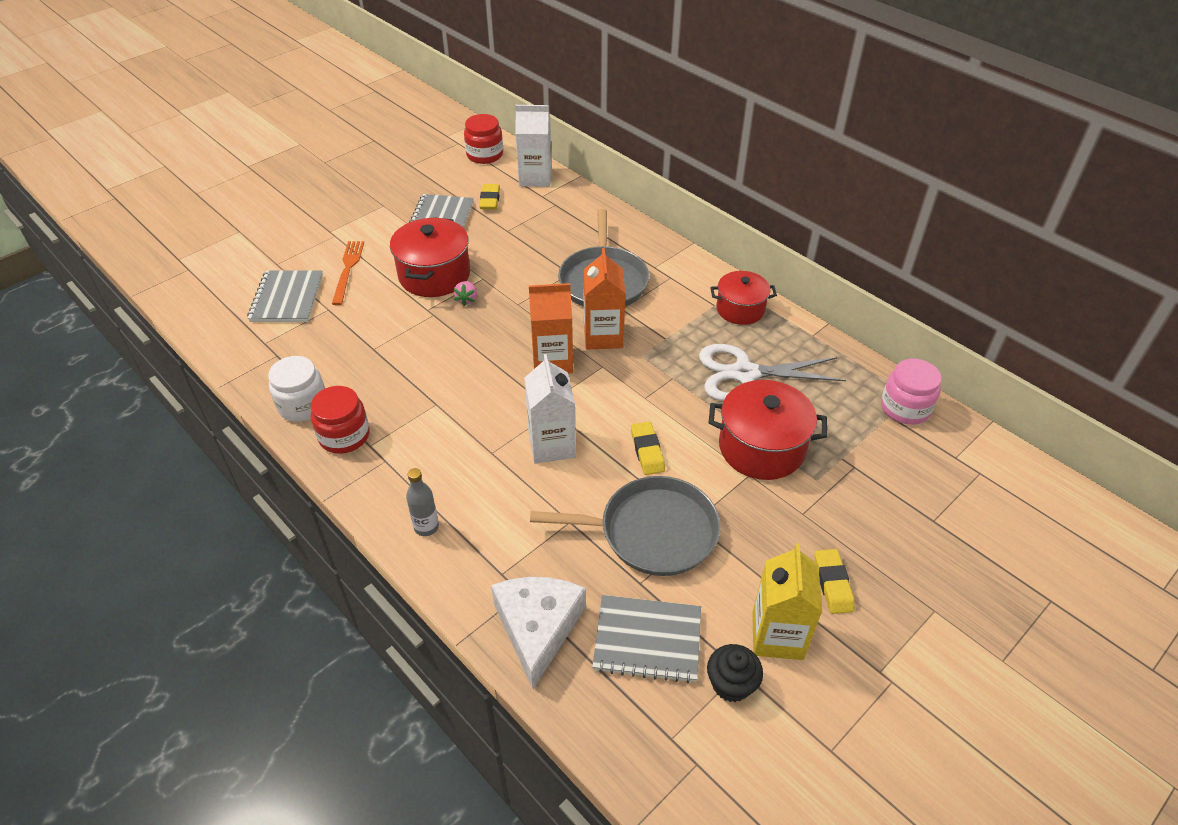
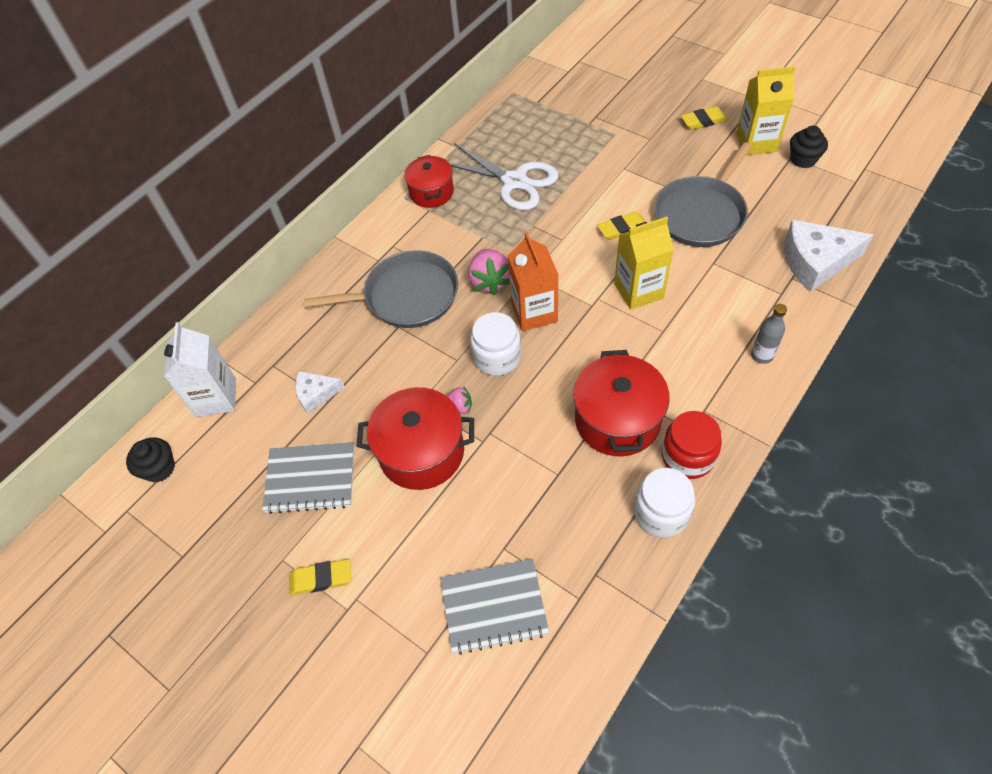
camera: 95 degrees left, 10 degrees up
orange fork [332,241,364,305] -> none
red jar [464,114,503,164] -> black cupcake [126,437,175,483]
yellow eraser [479,184,500,210] -> yellow eraser moved to [289,559,351,595]
white carton [524,354,576,463] -> yellow carton [614,217,674,310]
grey pan [530,476,720,576] -> grey pan turned 135 degrees counterclockwise [654,142,752,247]
orange carton [584,248,625,349] -> pink strawberry [468,249,510,295]
grey notebook [592,595,701,683] -> none
white scissors [699,344,846,401] -> white scissors turned 45 degrees counterclockwise [450,143,559,211]
red pot [709,380,827,480] -> red pot moved to [573,350,670,456]
pink jar [881,359,941,425] -> none
none -> white cheese [296,371,345,414]
none -> white jar [470,312,521,376]

